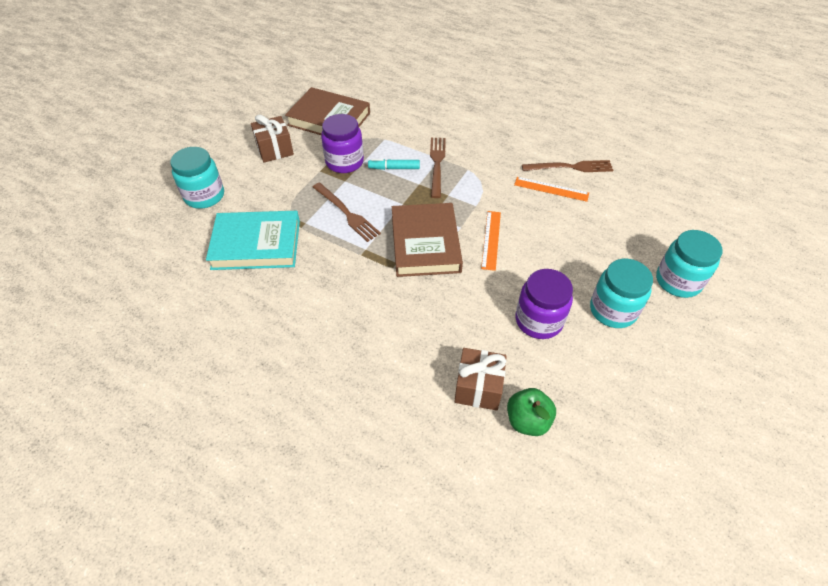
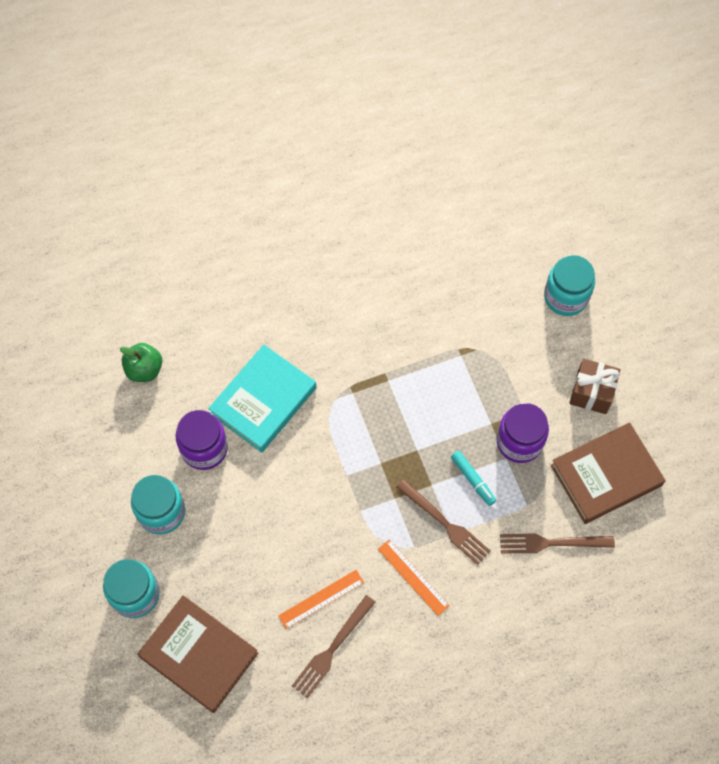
camera: 130 degrees right, 15 degrees up
turquoise book [206,211,300,270] -> turquoise book moved to [208,345,317,453]
brown fork [313,182,381,242] -> brown fork moved to [500,534,615,554]
turquoise marker [368,159,420,170] -> turquoise marker turned 105 degrees clockwise [451,451,496,506]
brown book [392,203,463,277] -> brown book moved to [137,595,258,713]
brown gift [454,348,507,411] -> none
orange ruler [481,211,501,271] -> orange ruler moved to [378,539,450,616]

